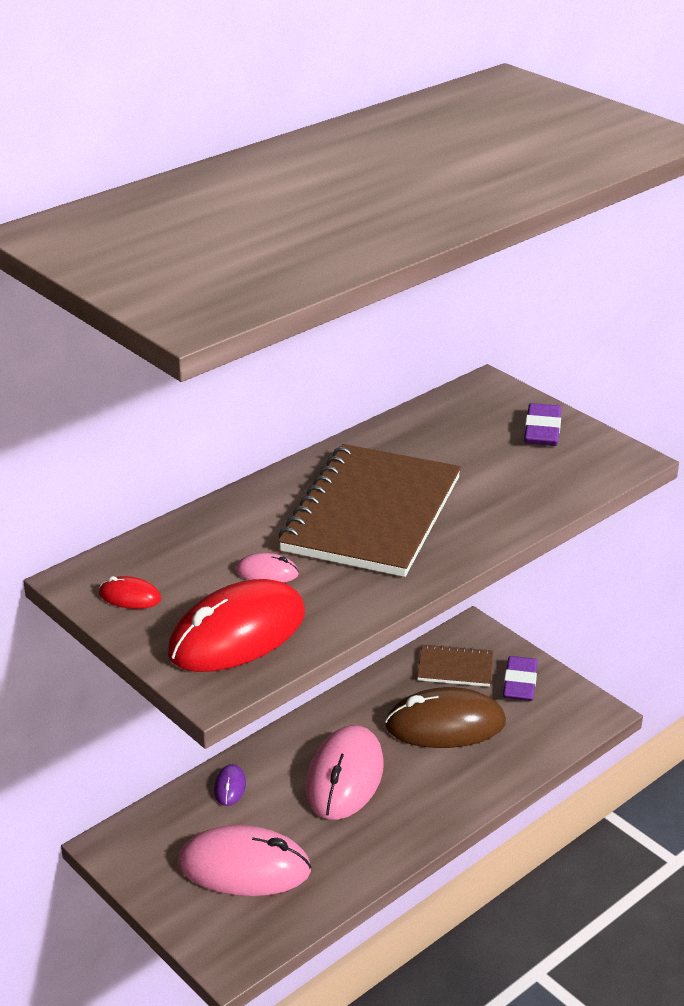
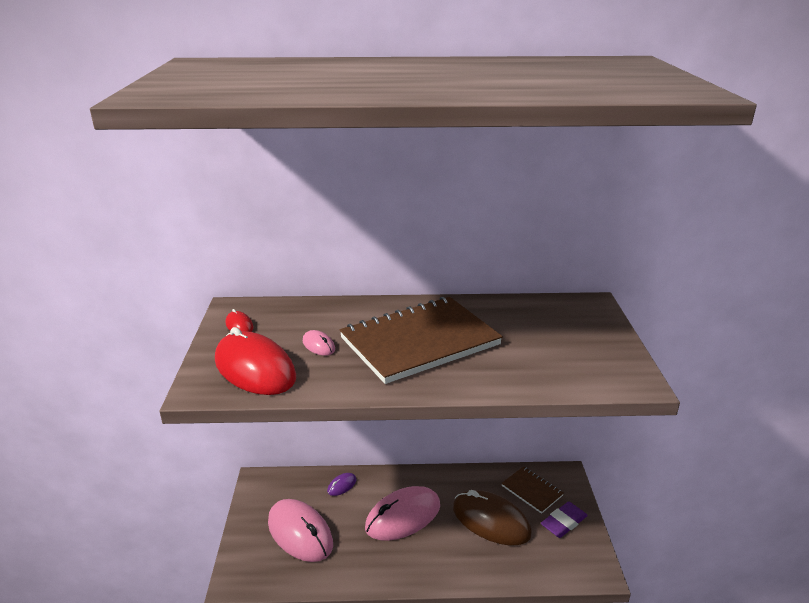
camera: 40 degrees right, 5 degrees down
red mouse [168,579,305,672] -> red mouse turned 45 degrees clockwise [215,327,296,395]
purple eraser [524,403,561,446] -> none

